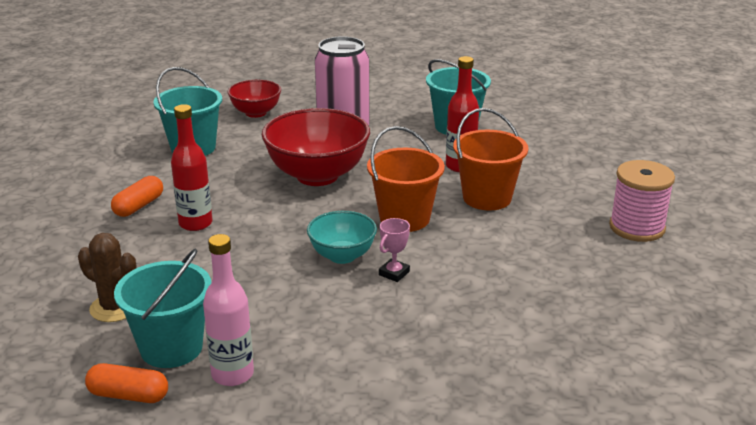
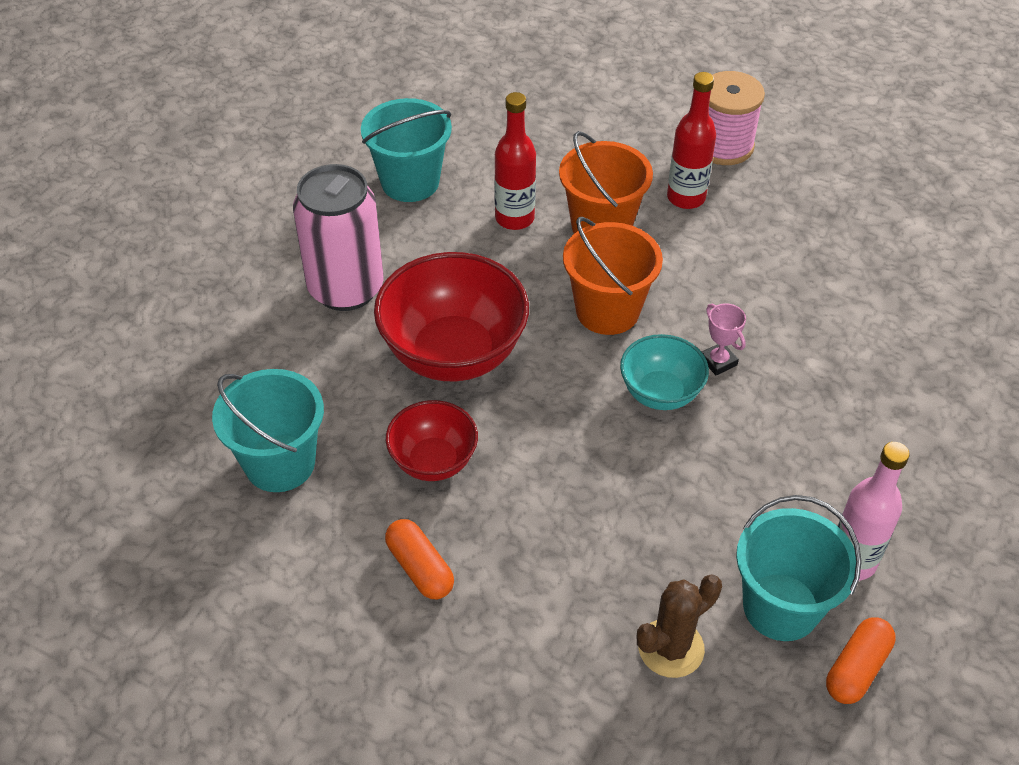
camera: 65 degrees left, 20 degrees up
red bottle [171,104,213,231] -> red bottle moved to [667,72,716,209]
red bowl [227,80,281,118] -> red bowl moved to [386,400,478,481]

